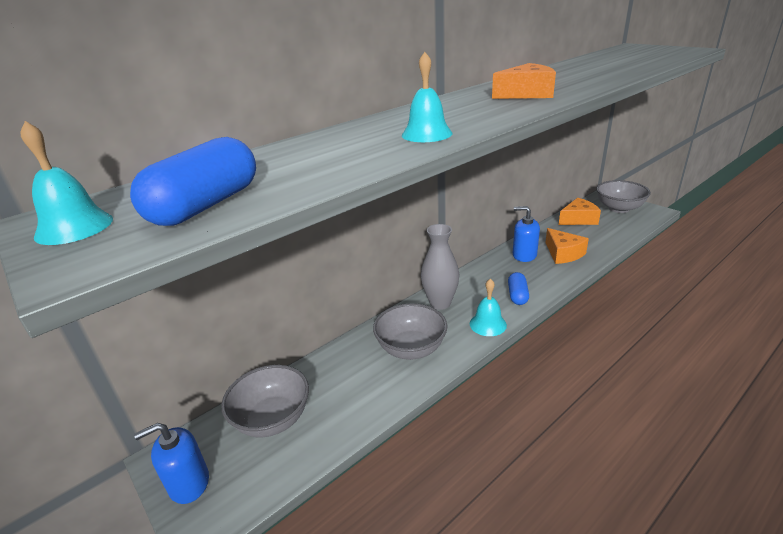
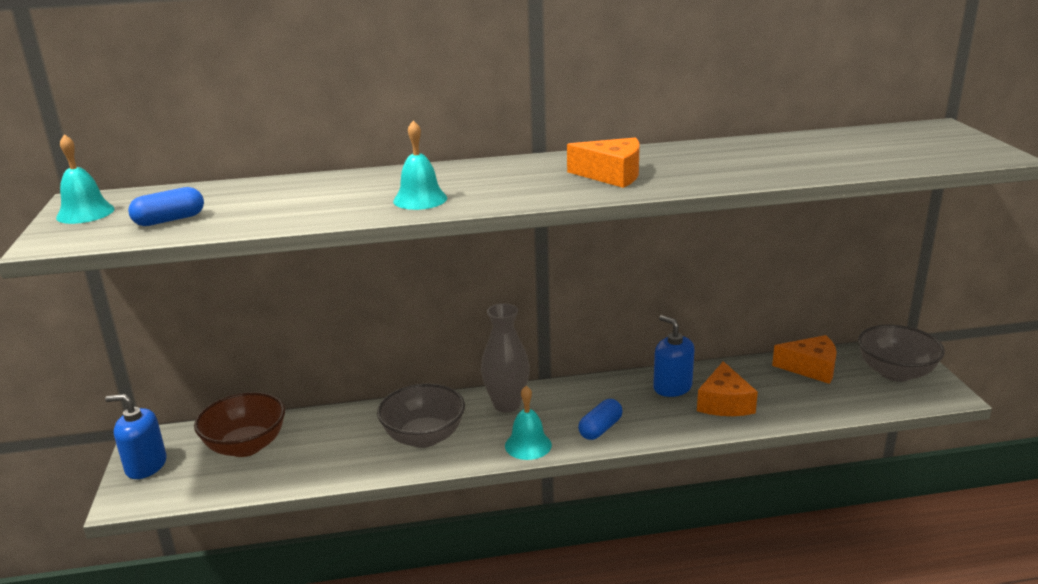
camera: 30 degrees right, 5 degrees down
blue capsule [130,137,256,226] -> blue capsule [128,187,204,226], size x0.63
grey bowl [221,365,309,437] -> brown bowl [194,392,285,457]

